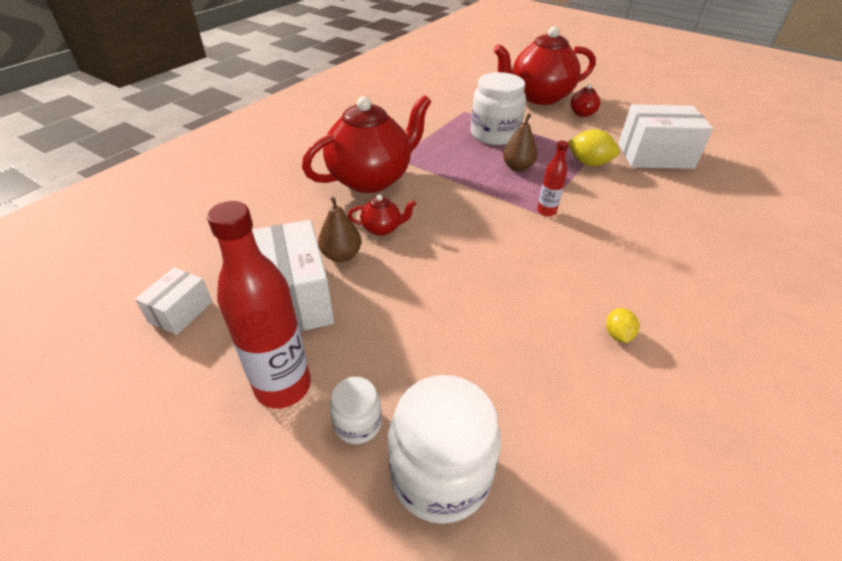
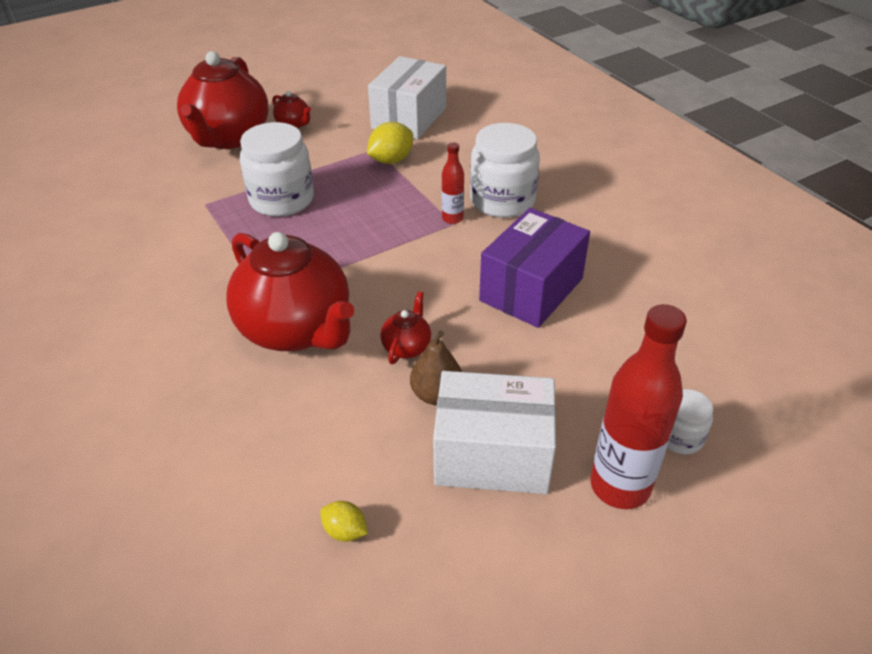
camera: 65 degrees left, 0 degrees up
white box [135,267,212,335] -> none
red teapot [302,95,432,193] -> red teapot turned 150 degrees clockwise [226,232,355,351]
white jar [388,375,501,524] -> white jar moved to [470,123,540,218]
brown pear [503,114,537,171] -> none
yellow lemon [606,308,639,343] -> yellow lemon moved to [320,501,368,542]
none -> purple box [479,208,590,328]

